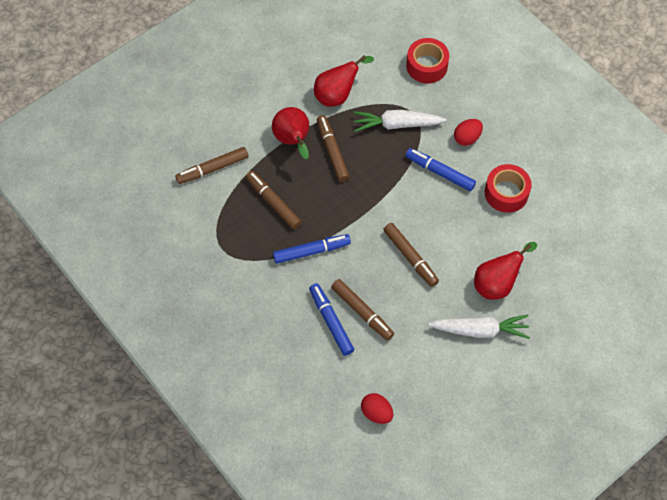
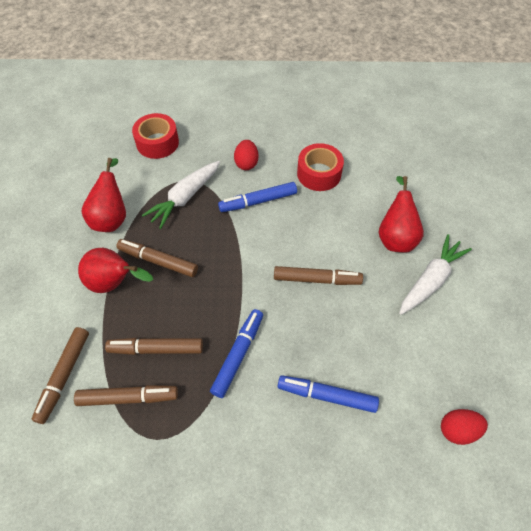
camera: 50 degrees left, 5 degrees down
brown marker [331,279,394,341] -> brown marker moved to [74,385,178,406]

